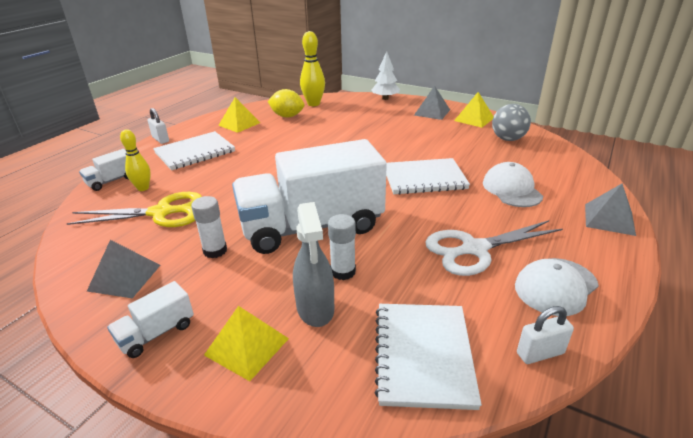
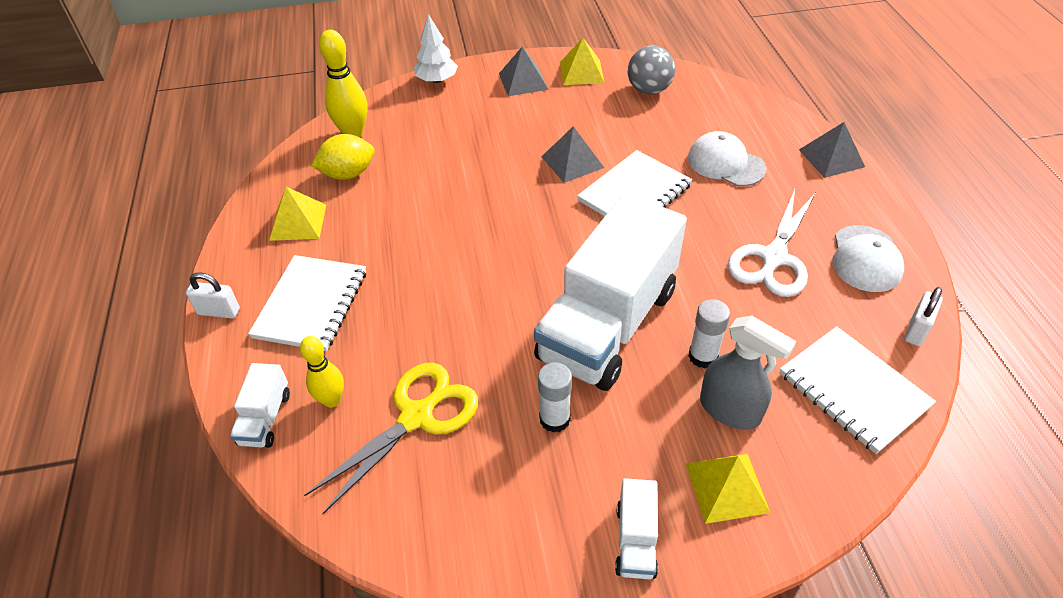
camera: 40 degrees left, 15 degrees up
grey pyramid [87,240,160,298] -> grey pyramid moved to [541,126,604,183]

